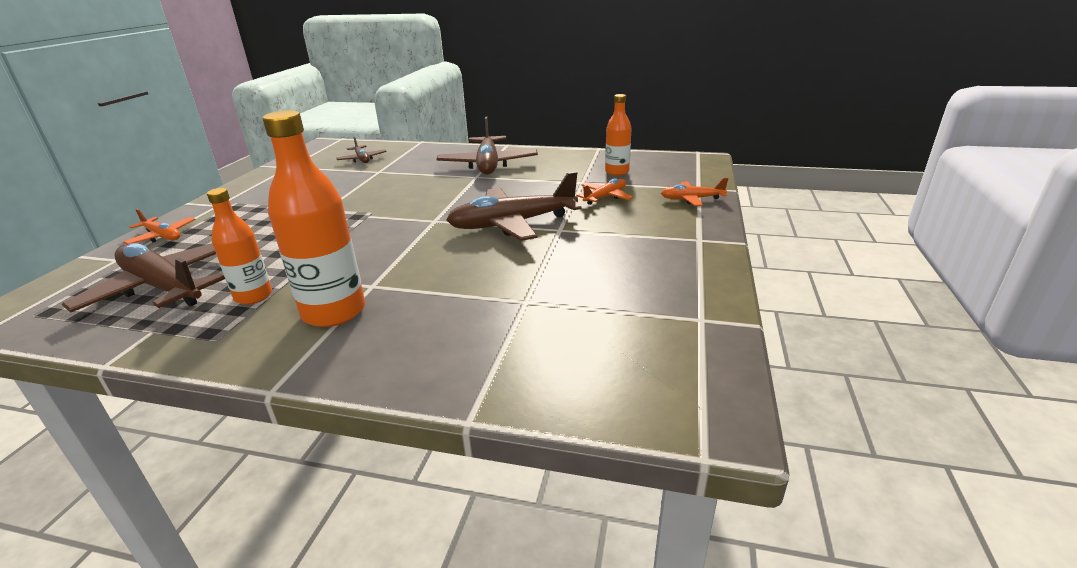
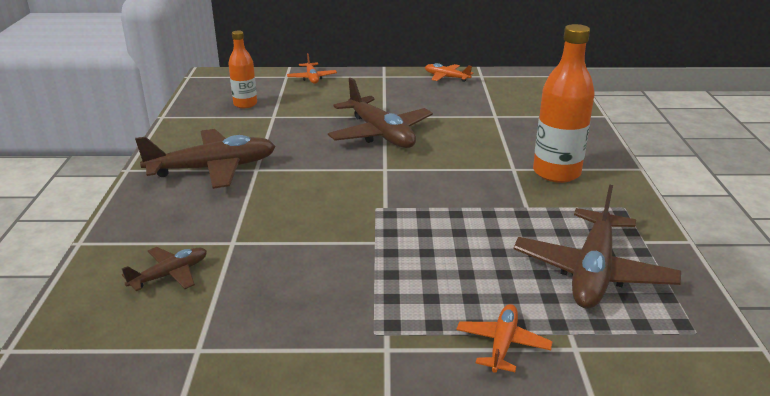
camera: 105 degrees left, 0 degrees up
orange bottle [207,188,272,305] -> none
orange plane [576,179,633,205] -> orange plane moved to [425,63,474,82]

